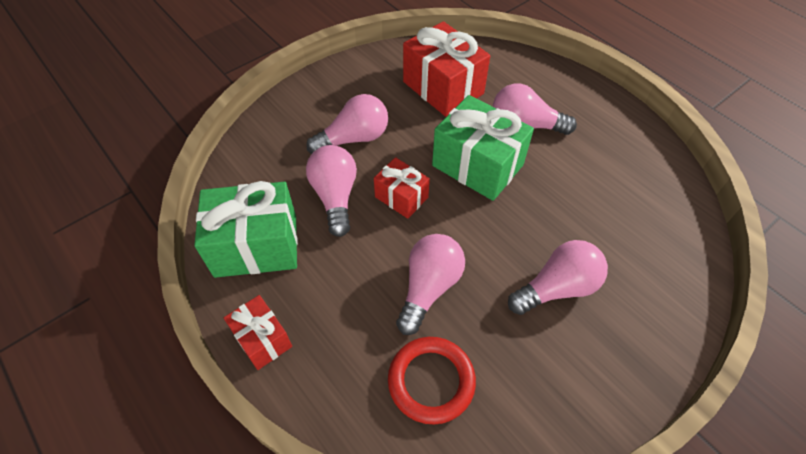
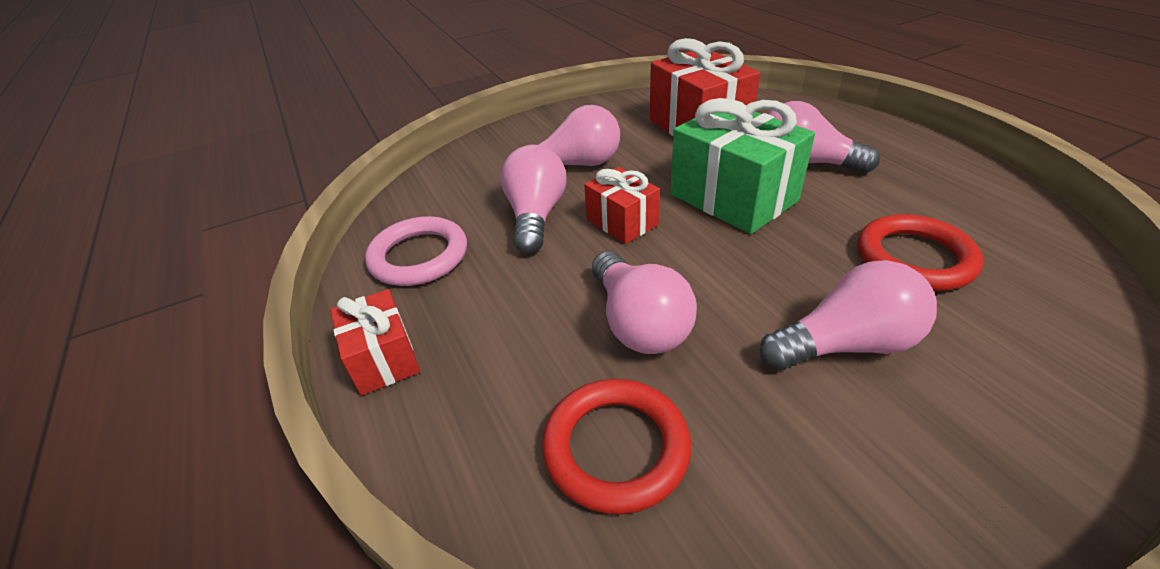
camera: 15 degrees right, 15 degrees down
green gift [194,181,298,278] -> pink ring [365,216,467,286]
pink light bulb [396,234,465,335] -> pink light bulb turned 120 degrees clockwise [592,251,697,354]
none -> red ring [858,214,983,291]

